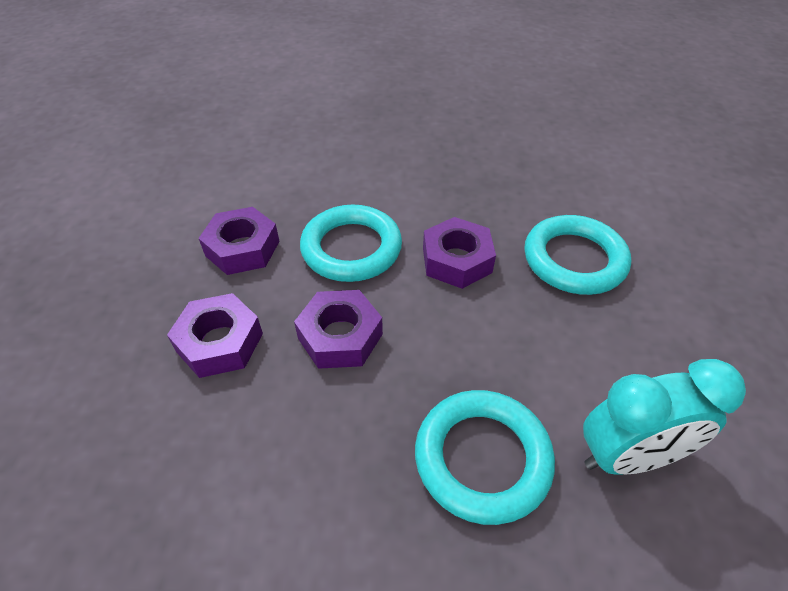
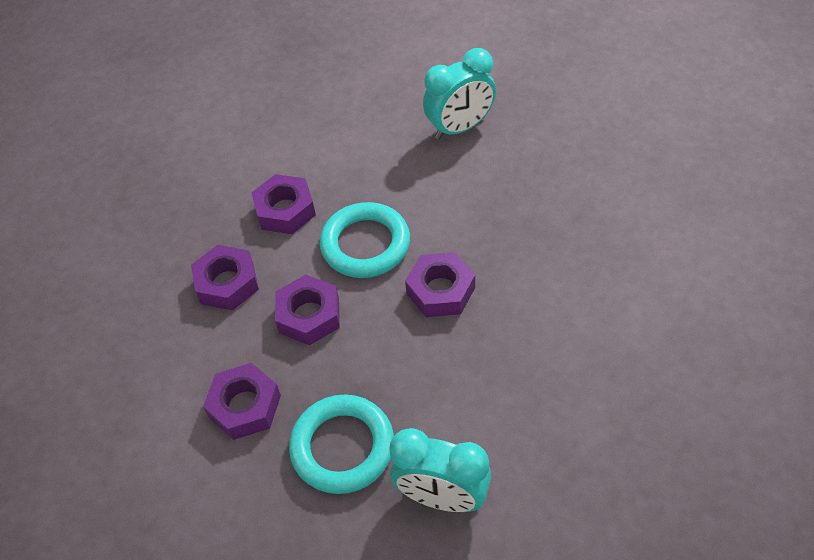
camera: 35 degrees right, 5 degrees up
turquoise ring [524,215,631,295] -> none
none -> purple nut [203,363,281,440]
none -> turquoise clock [423,48,496,139]

